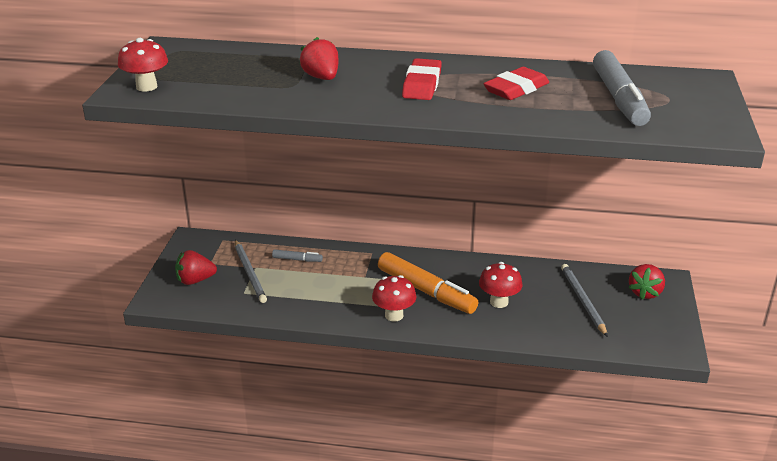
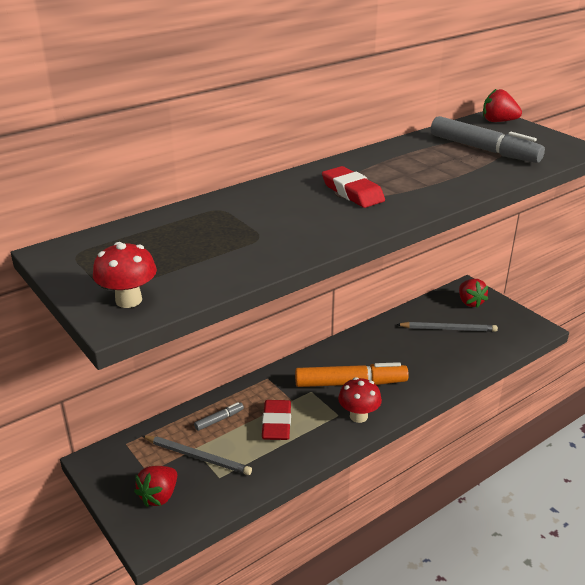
camera: 45 degrees left, 0 degrees up
red strawberry [300,37,339,80] -> red strawberry moved to [483,88,522,122]
red mushroom [479,262,522,308] -> none
red eraser [483,67,549,100] -> red eraser moved to [262,400,291,440]
grey pencil [561,264,608,337] -> grey pencil turned 150 degrees clockwise [396,322,498,332]

